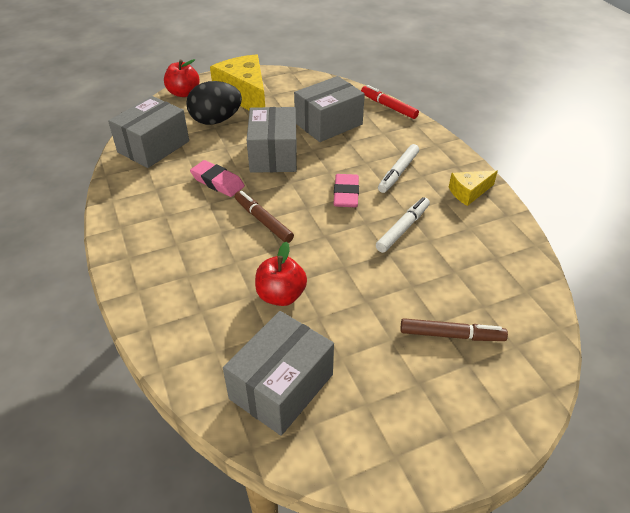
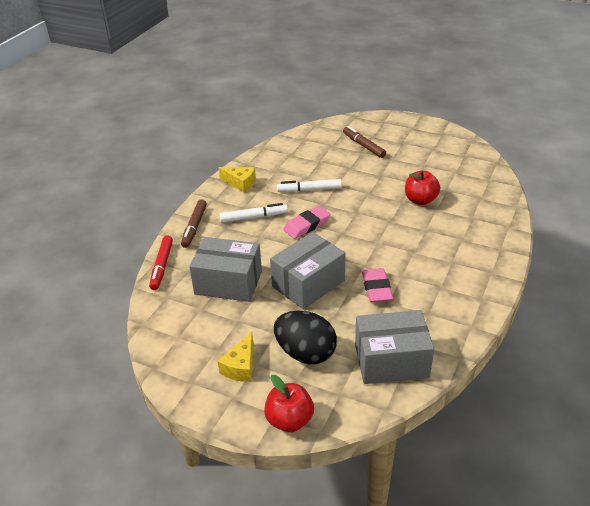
camera: 130 degrees left, 5 degrees down
yellow cheese [210,54,265,110] -> yellow cheese [218,332,253,382], size x0.52
grey box [223,311,334,436] -> none
brown marker [235,191,294,243] -> brown marker moved to [181,199,207,248]

